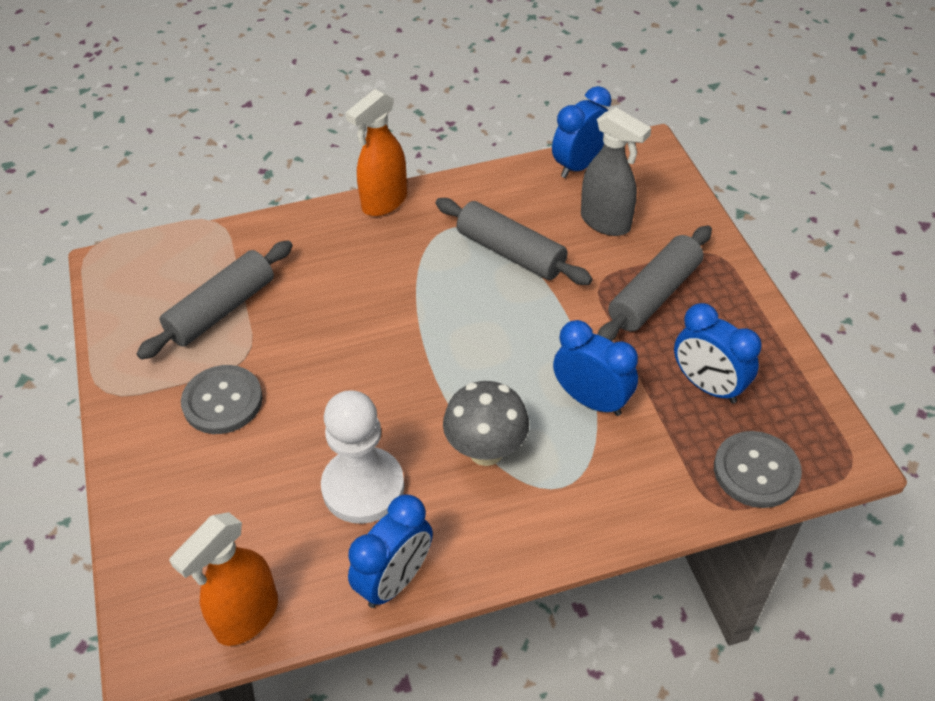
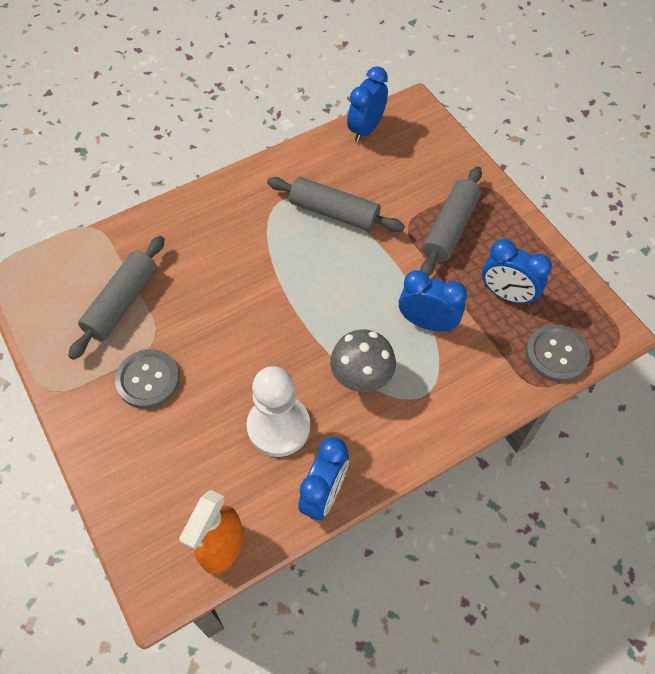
camera: 15 degrees left, 10 degrees up
orange spray bottle [346,89,407,216] -> none
grey spray bottle [581,107,651,236] -> none

